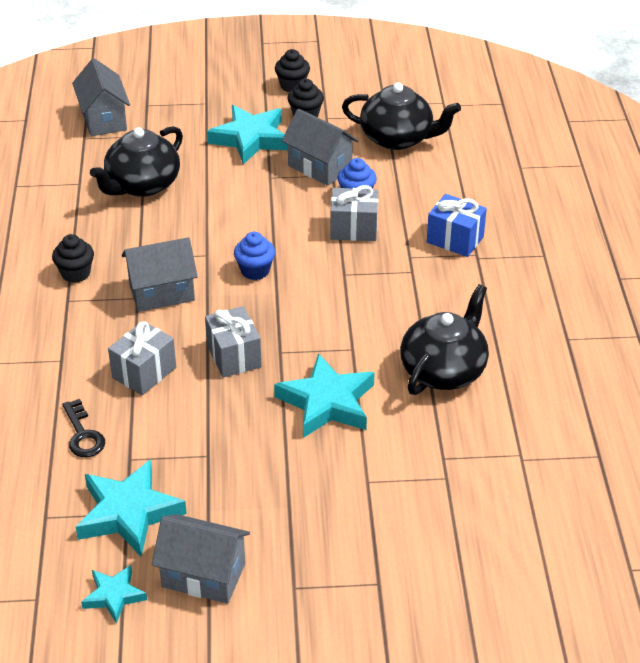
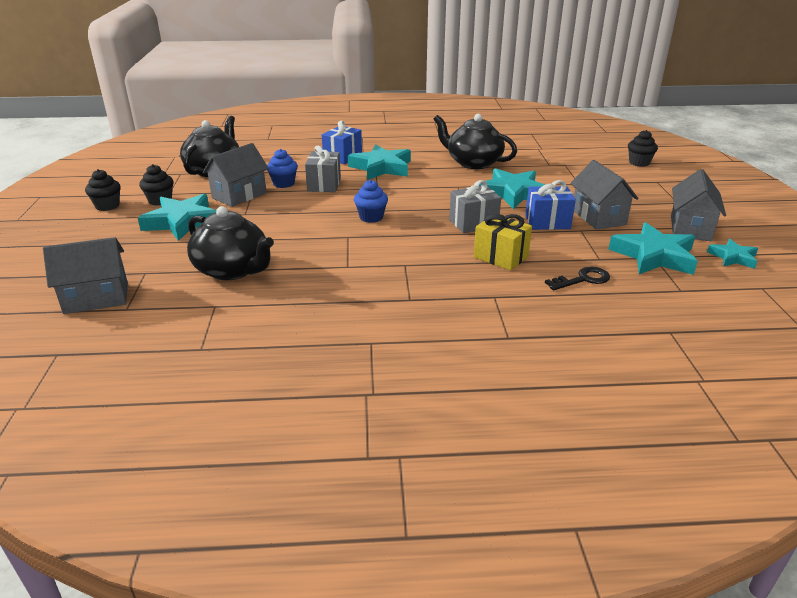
camera: 90 degrees left, 10 degrees down
black cupcake [52,234,94,283] -> black cupcake moved to [628,130,658,167]
grey gift [108,321,176,395] -> yellow gift [474,214,532,270]
grey house [122,237,198,312] -> grey house moved to [570,160,639,230]
none -> turquoise star [348,144,411,180]
none -> blue gift [525,180,576,230]

